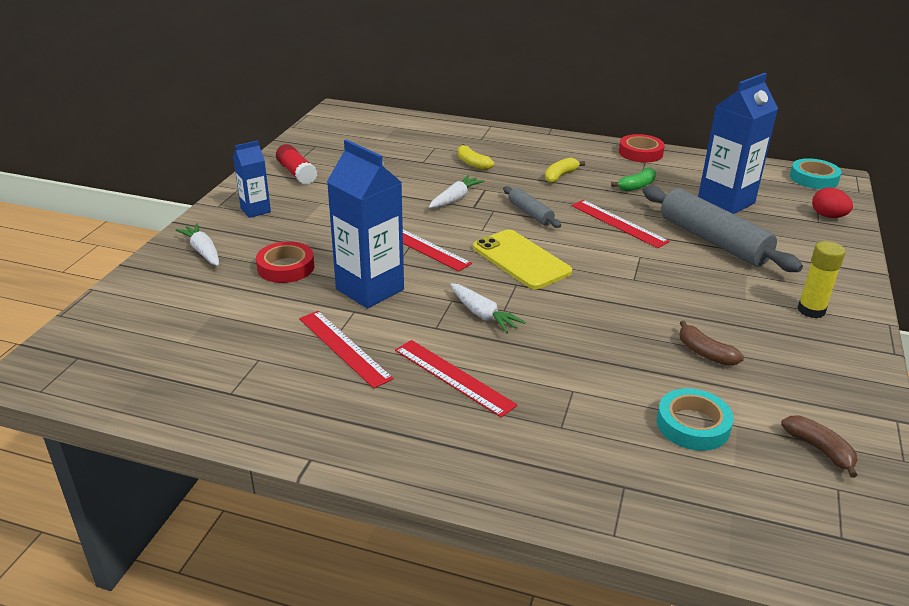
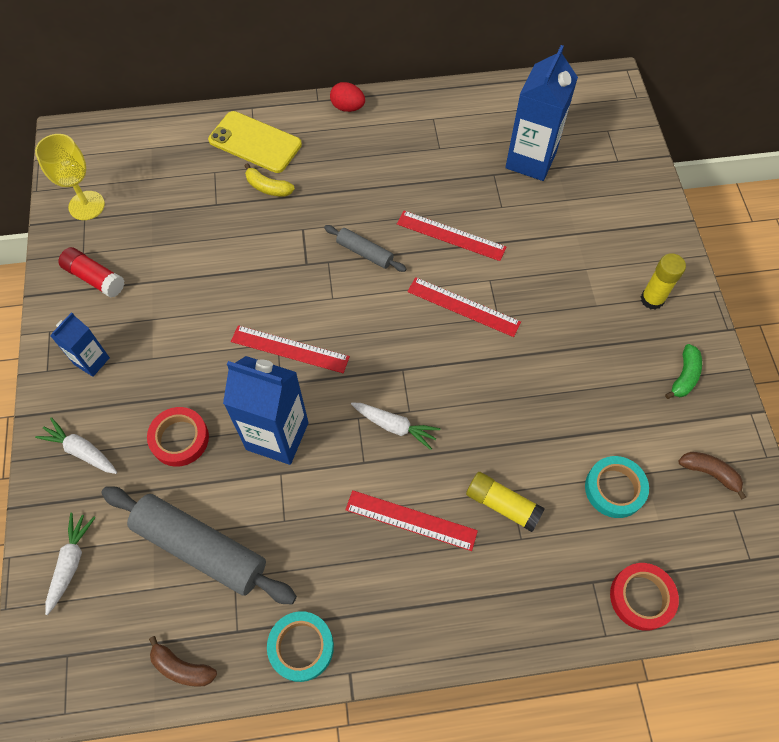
camera: 25 degrees left, 30 degrees up
red ruler [299,311,394,389] -> red ruler moved to [407,277,521,337]
white carrot [429,175,485,208] -> white carrot moved to [45,513,96,615]
yellow phone [473,230,572,289] -> yellow phone moved to [208,111,302,173]
yellow banana [545,158,585,183] -> none
green banana [611,167,656,191] -> green banana moved to [665,344,702,399]
red tape [619,134,665,162] -> red tape moved to [610,563,679,631]
grey rolling pin [642,186,803,272] -> grey rolling pin moved to [101,486,297,605]
brown banana [679,321,744,366] -> brown banana moved to [149,636,217,687]
turquoise tape [790,158,842,189] -> turquoise tape moved to [267,611,334,682]
red egg [812,188,853,218] -> red egg moved to [330,82,365,112]
none -> yellow goblet [35,134,105,220]
none -> yellow glue stick [466,472,545,532]

